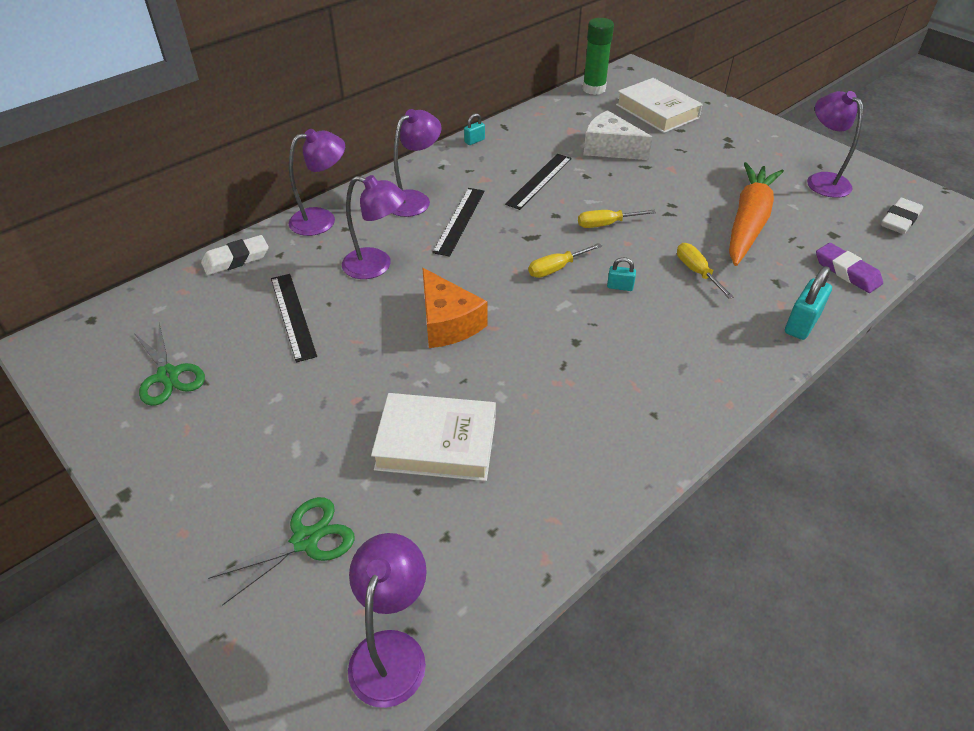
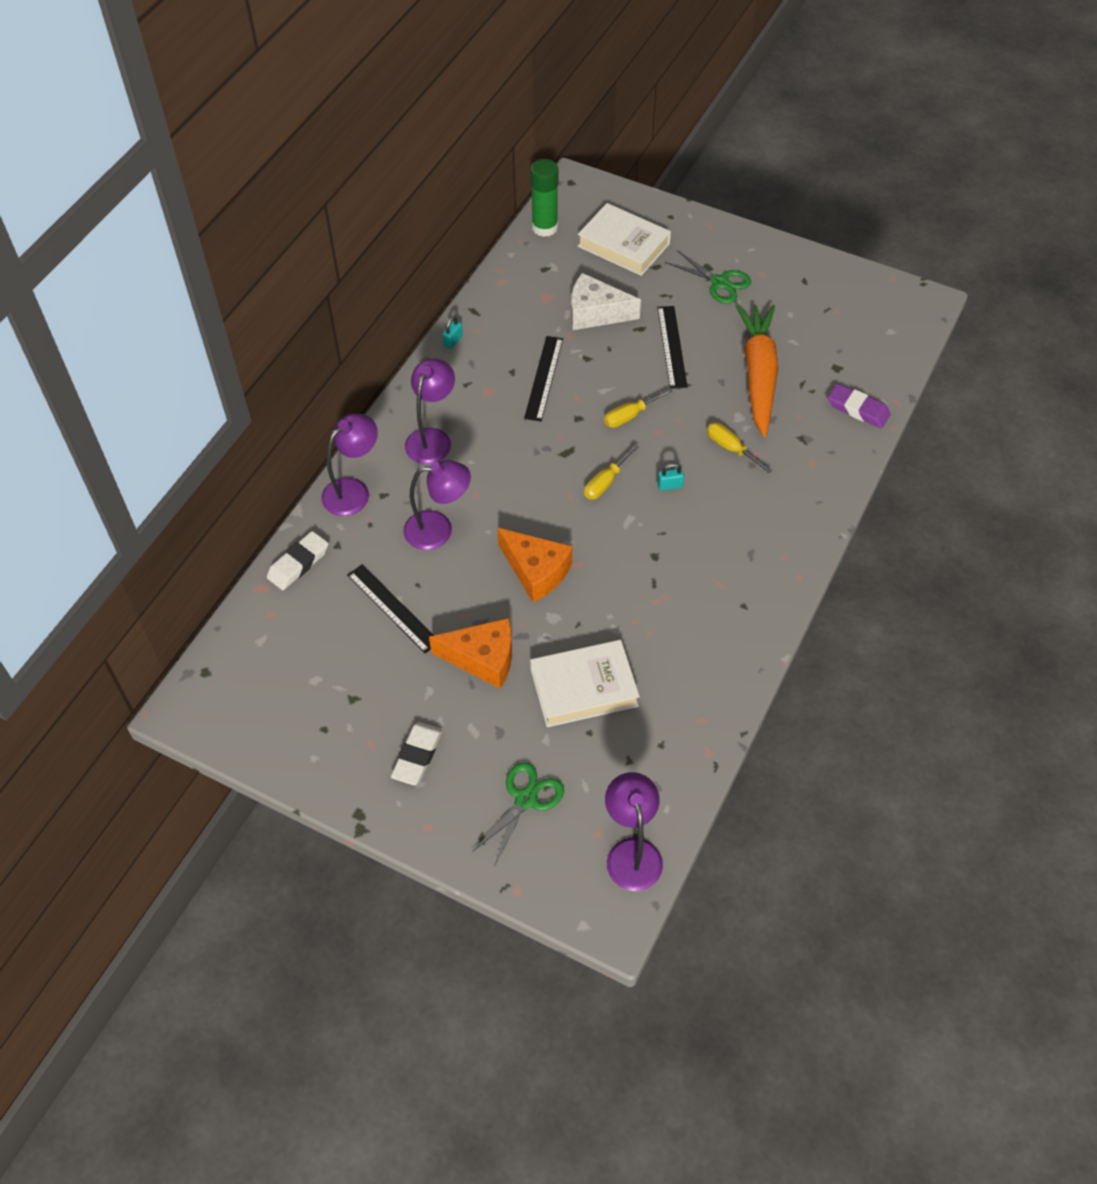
camera: 20 degrees left, 10 degrees up
green scissors [134,323,205,406] -> green scissors moved to [666,250,751,304]
black ruler [432,188,485,257] -> black ruler moved to [657,306,687,389]
turquoise padlock [785,266,832,340] -> none
purple lamp [807,91,863,198] -> none
white eraser [881,198,923,234] -> white eraser moved to [391,722,443,785]
none -> orange cheese [429,618,512,689]

